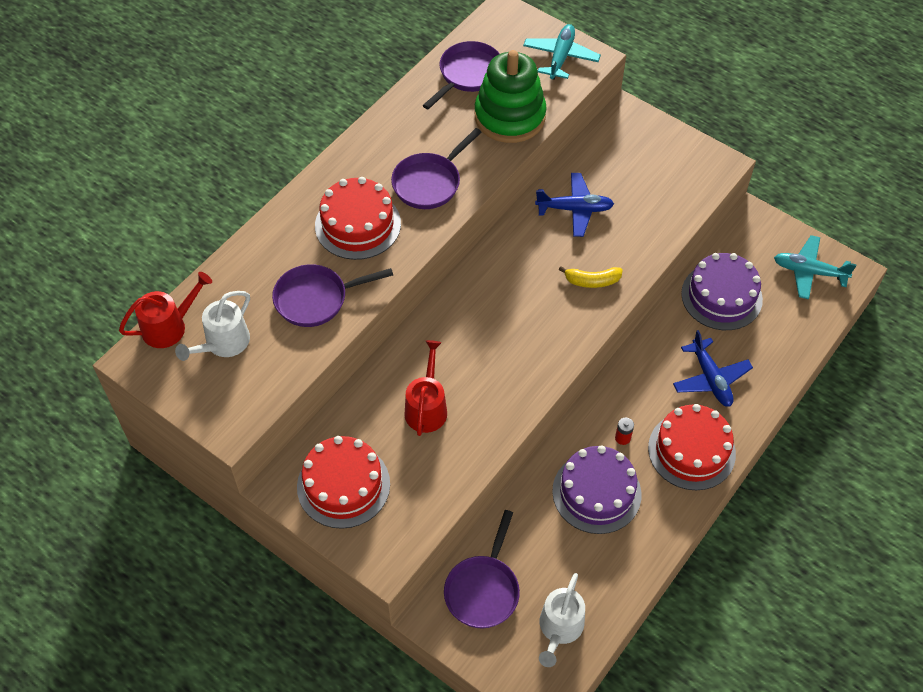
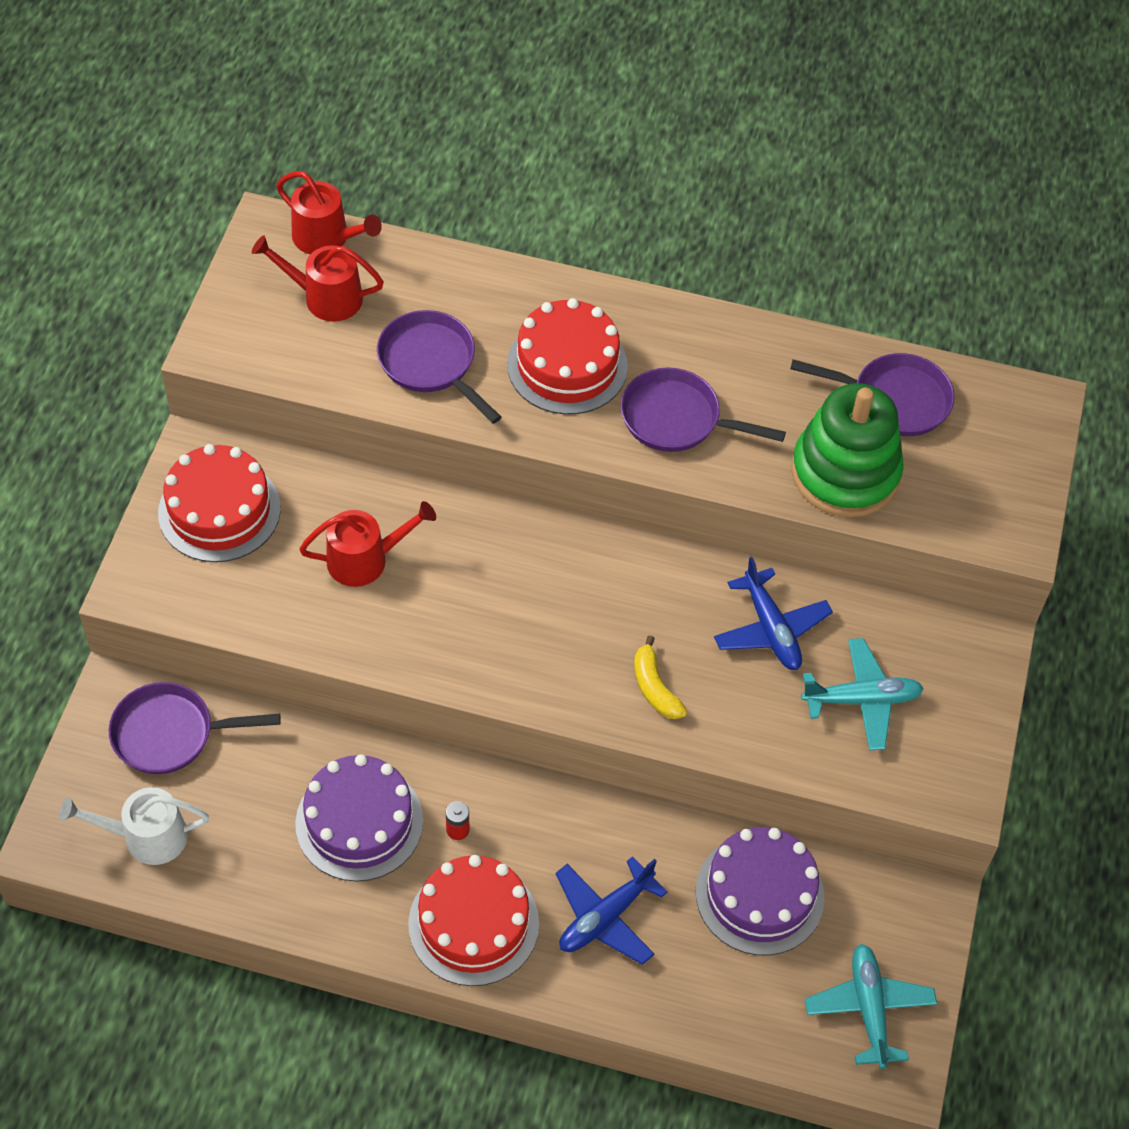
camera: 65 degrees right, 0 degrees up
white watering can [175,291,250,361] -> red watering can [252,235,384,322]
turquoise plane [523,24,601,80] -> turquoise plane moved to [801,638,924,751]

